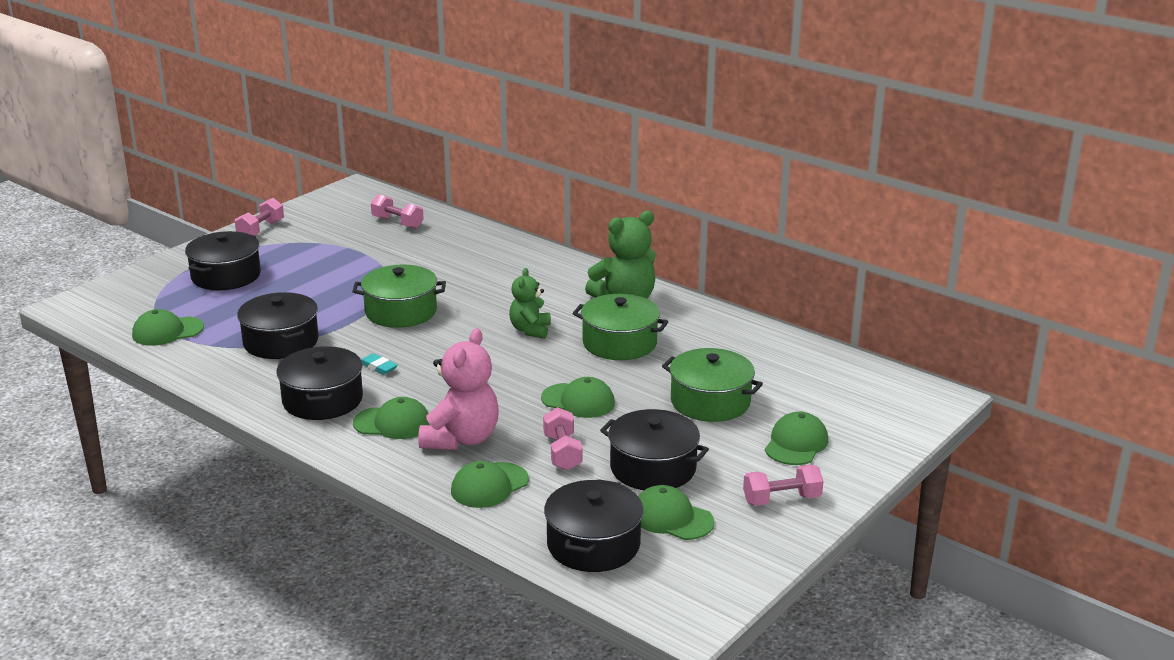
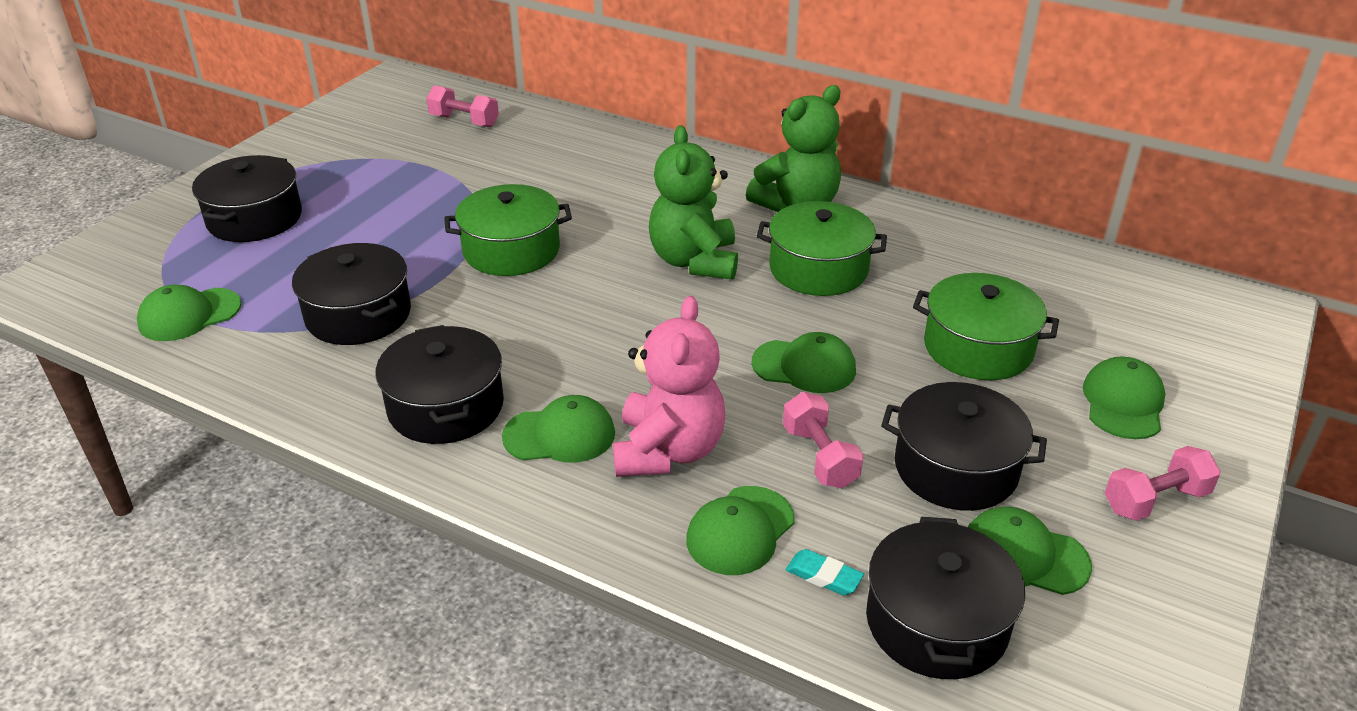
camera: 10 degrees left, 10 degrees up
pink dumbbell [235,198,284,235] -> none
turquoise eraser [361,353,398,375] -> turquoise eraser moved to [786,549,864,596]
green teddy bear [509,268,551,339] -> green teddy bear [649,125,738,280], size x1.62

